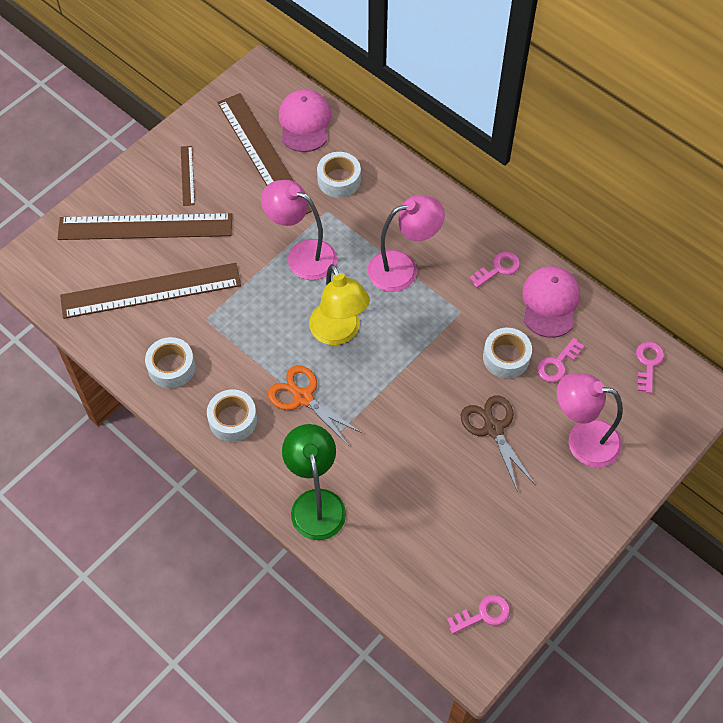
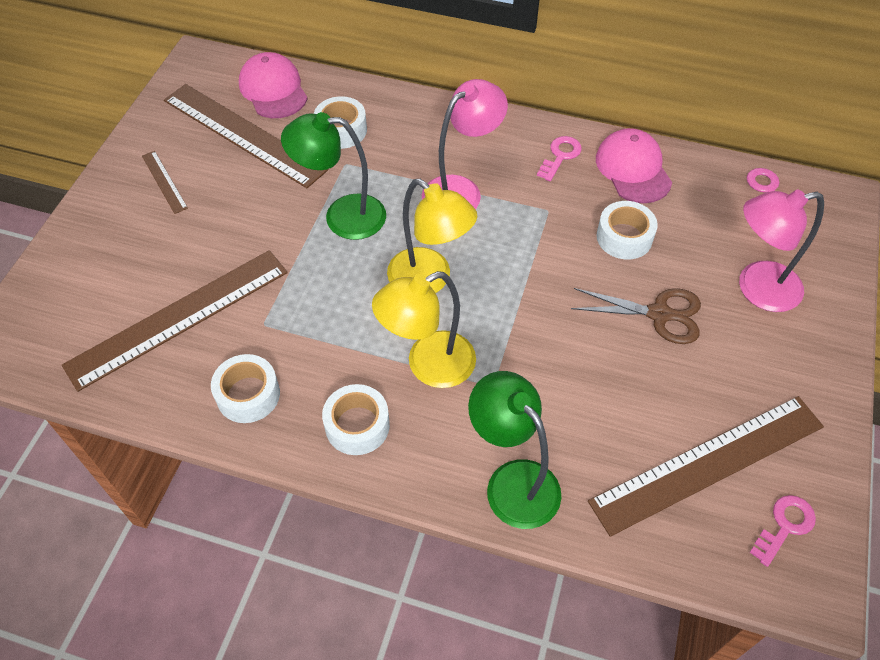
camera: 25 degrees left, 5 degrees down
brown ruler [57,213,232,240] -> brown ruler moved to [588,396,824,537]
pink lamp [261,180,337,280] -> green lamp [281,112,386,240]
orange scissors [268,365,362,446] -> yellow lamp [372,271,476,388]
brown scissors [461,395,536,492] -> brown scissors turned 150 degrees clockwise [571,288,701,344]
pink key [537,338,584,383] -> none

